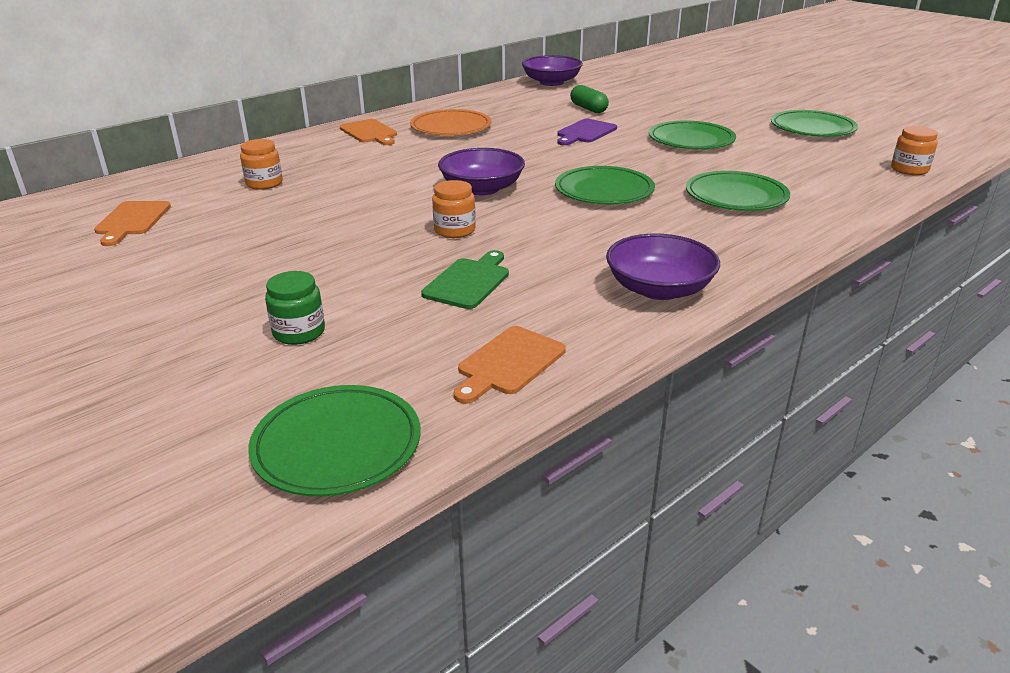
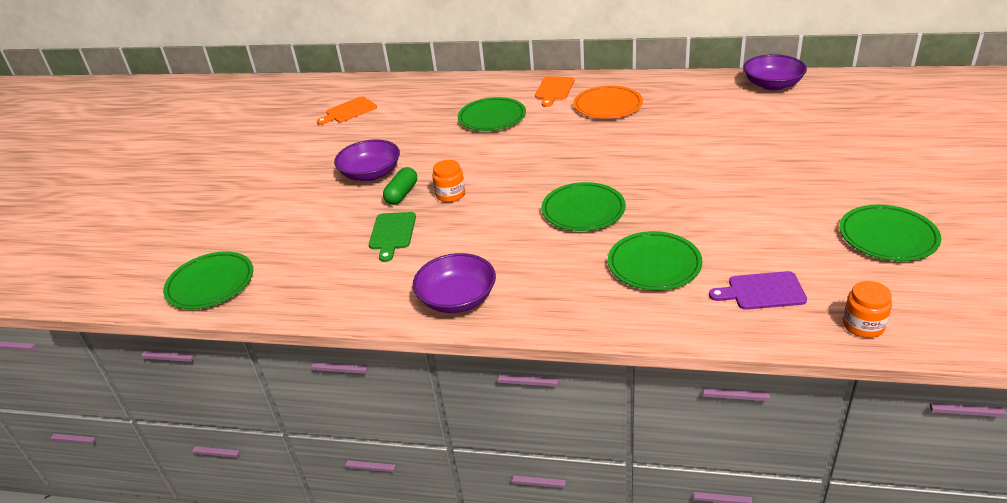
camera: 55 degrees right, 5 degrees up
orange jar [240,139,283,190] -> none
green jar [265,271,325,345] -> none
green cutting board [421,250,509,309] -> green cutting board turned 105 degrees clockwise [369,212,416,262]
purple bowl [438,148,525,195] -> purple bowl moved to [334,139,400,181]
orange cutting board [454,326,566,404] -> none
purple cutting board [557,119,617,145] -> purple cutting board moved to [709,271,807,310]
green capsule [570,85,609,113] -> green capsule moved to [383,167,417,205]
green plate [649,120,736,149] -> green plate moved to [458,97,526,131]

